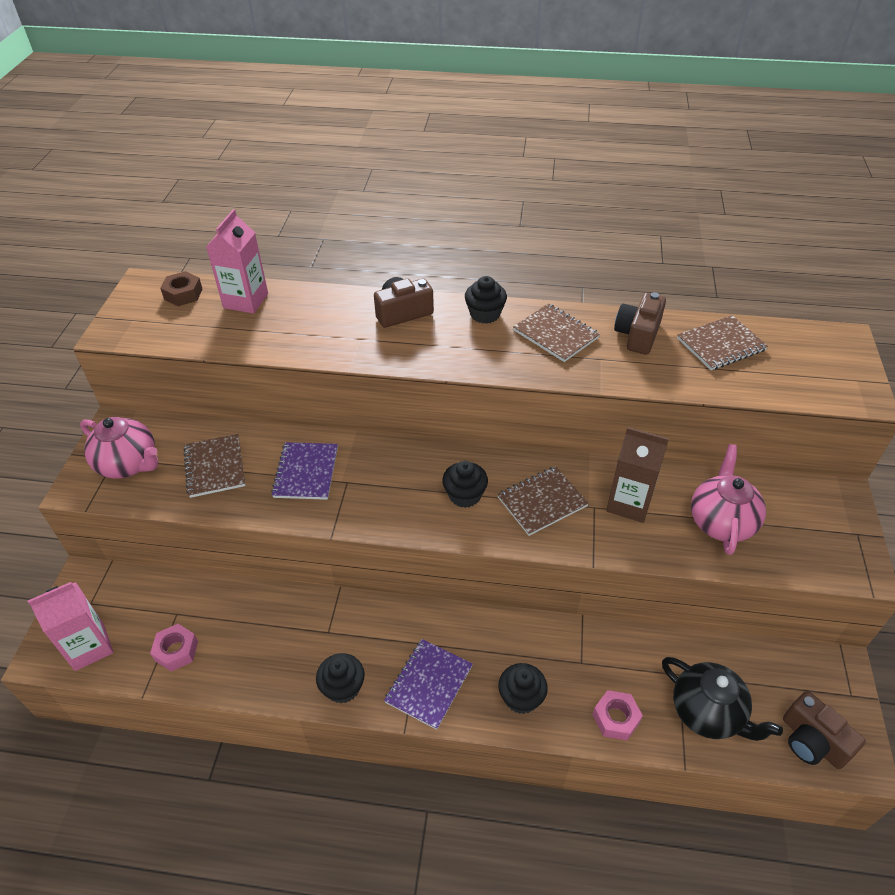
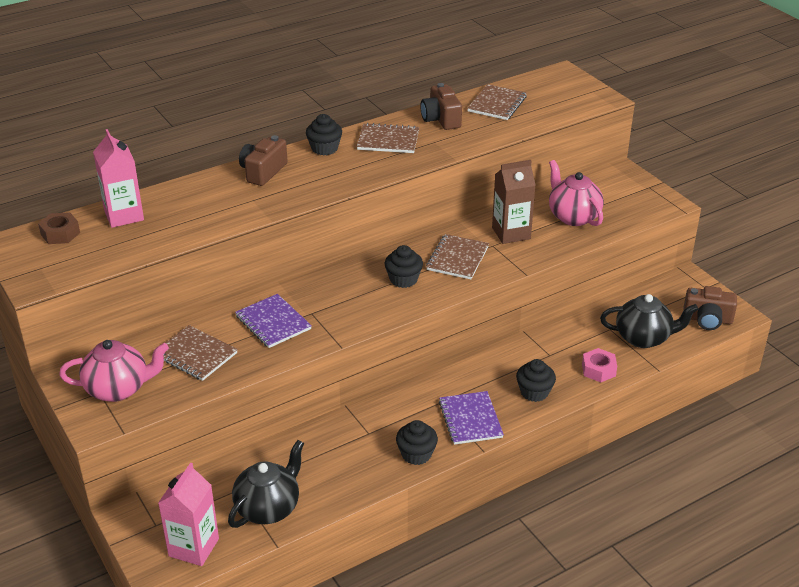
camera: 40 degrees left, 10 degrees down
pink nut [150,624,198,671] -> black teapot [228,440,304,528]

